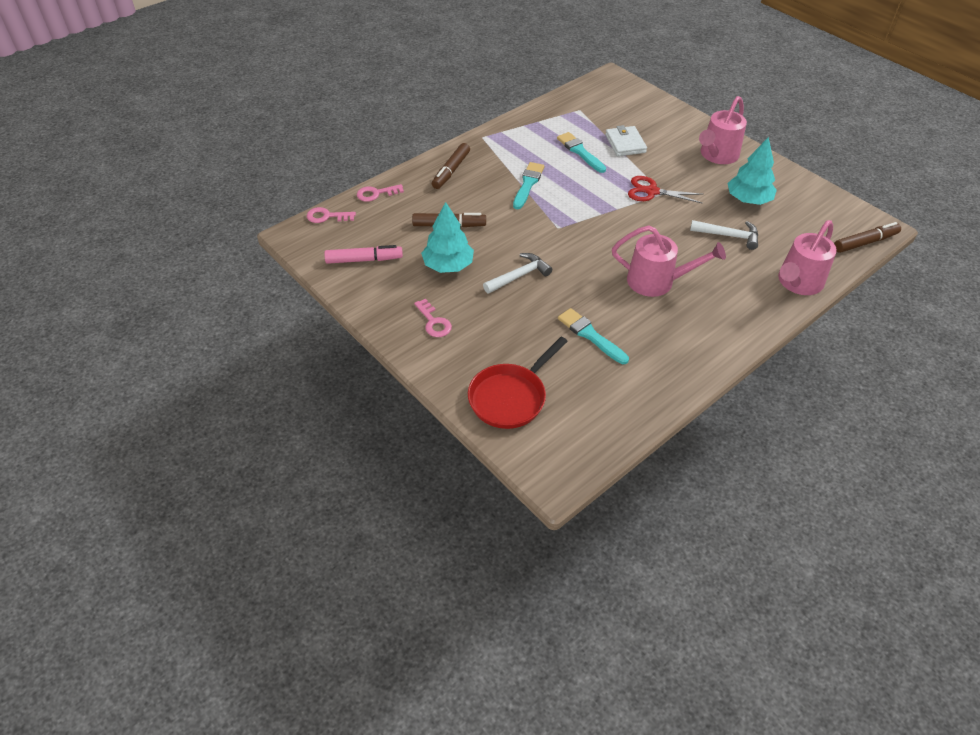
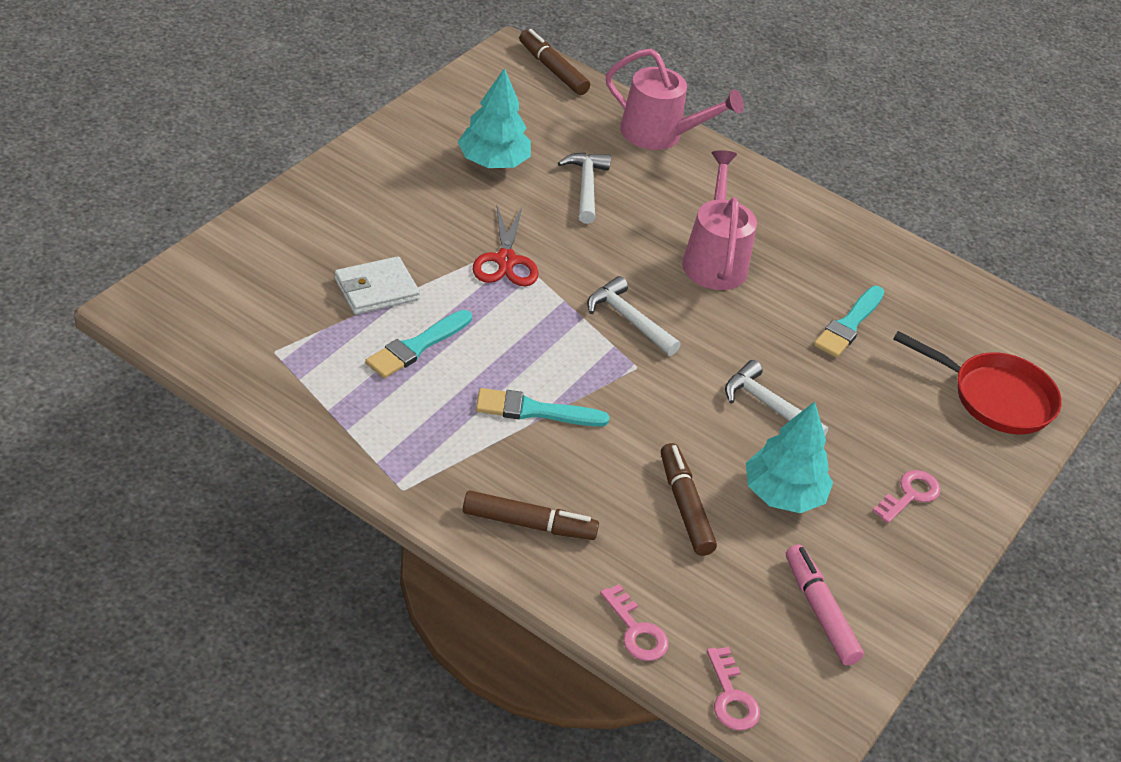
camera: 110 degrees left, 5 degrees down
pink watering can [699,96,747,164] -> none
none -> white hammer [587,276,681,356]

